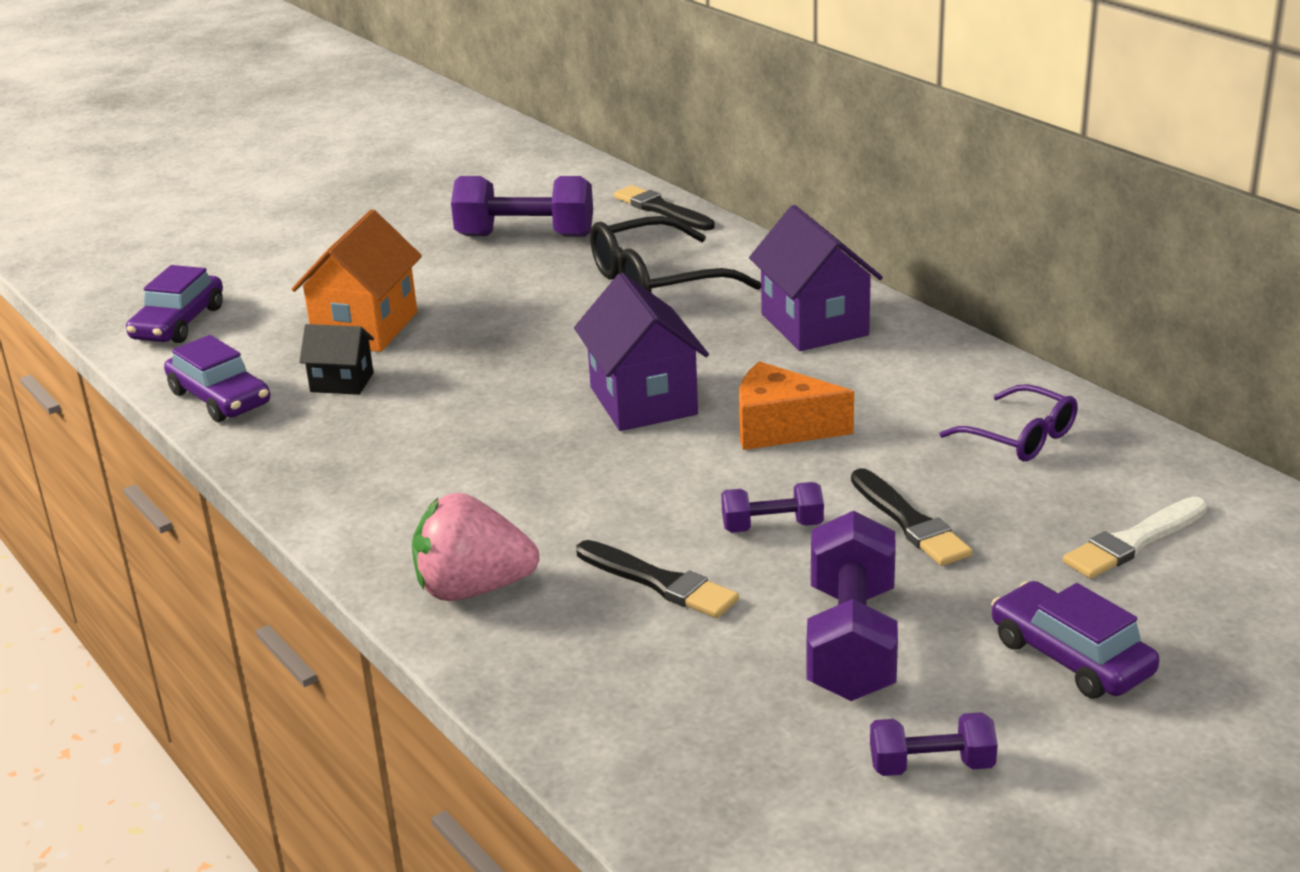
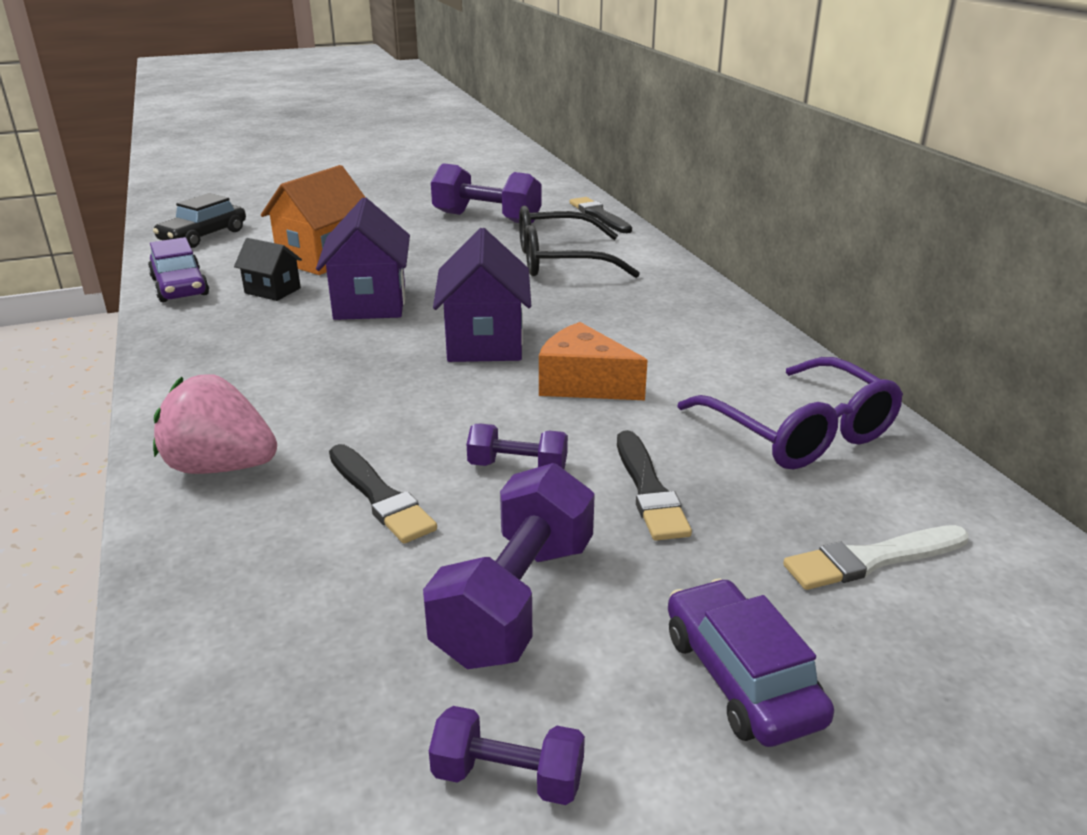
camera: 15 degrees right, 0 degrees up
purple car [126,265,223,343] -> black car [153,193,246,248]
purple house [749,205,883,351] -> purple house moved to [316,197,410,320]
purple glasses [940,384,1078,461] -> purple glasses [677,357,903,470], size x1.59

